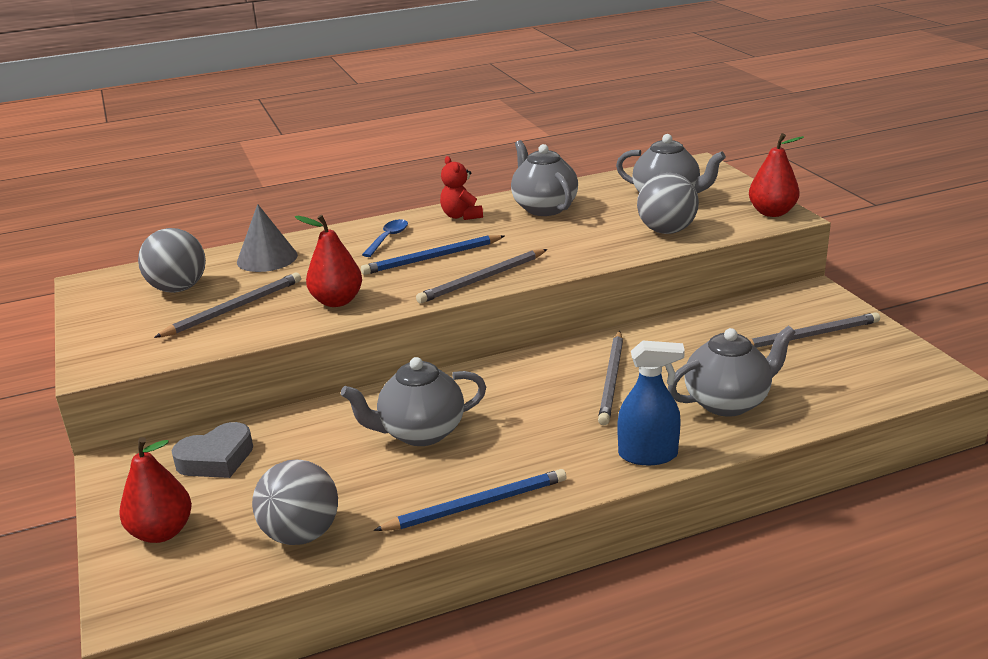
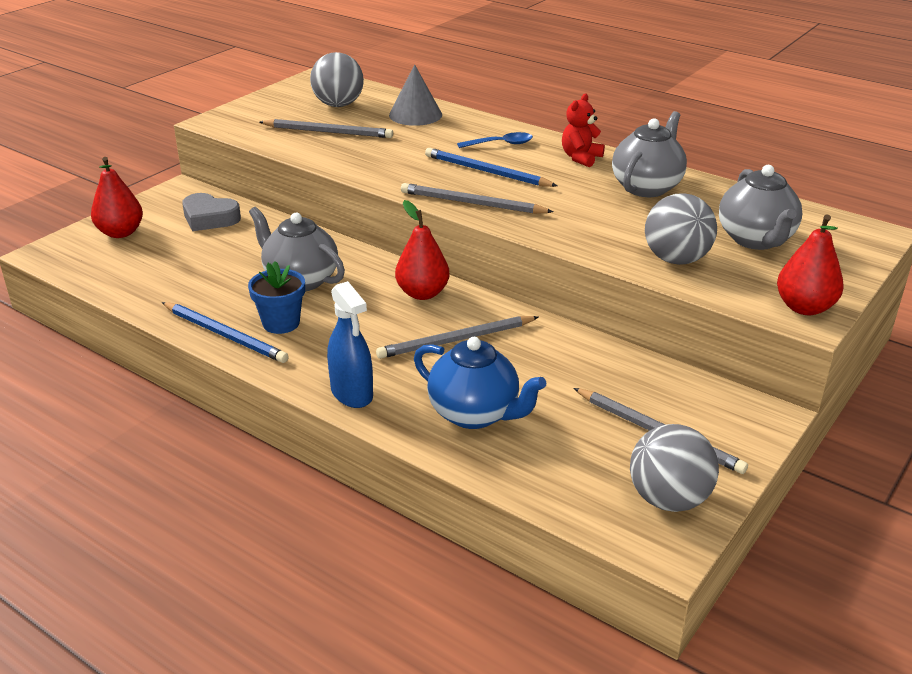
camera: 55 degrees right, 5 degrees up
grey ball [252,460,338,545] -> grey ball moved to [630,424,719,512]
red pear [295,215,362,307] -> red pear moved to [395,200,450,300]
grey teapot [668,326,796,417] -> blue teapot [414,337,546,429]
none -> blue flower pot [248,261,305,334]

